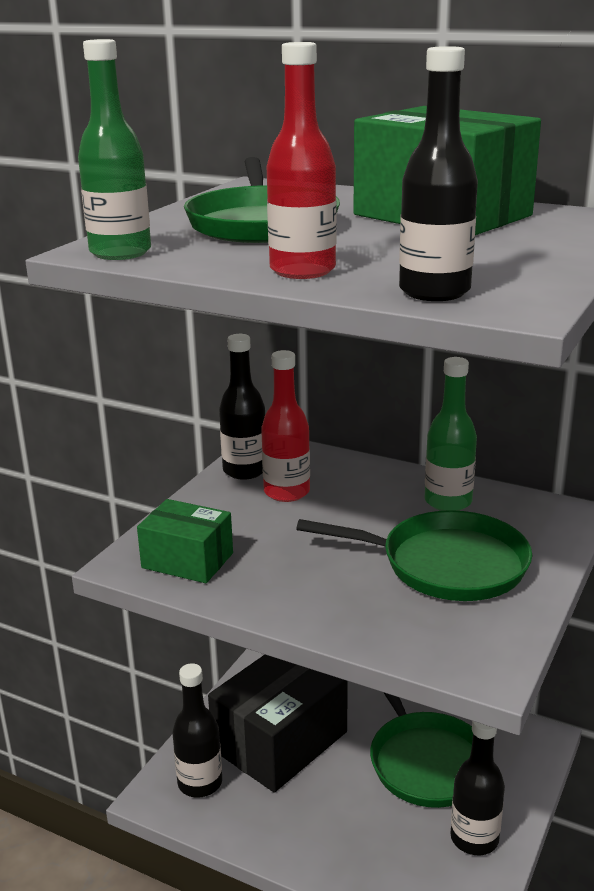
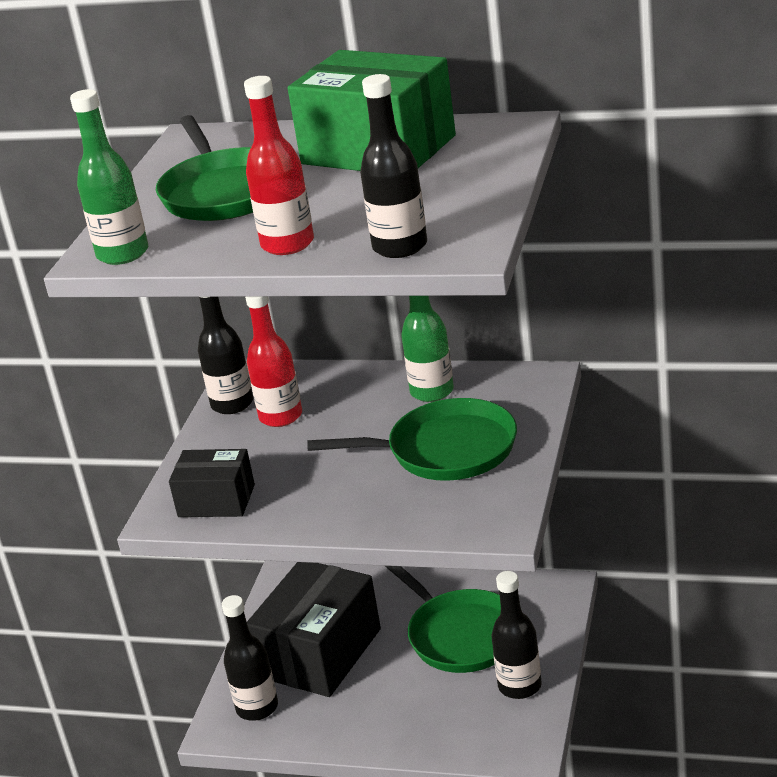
camera: 10 degrees left, 5 degrees up
green box [137,499,233,583] -> black box [169,449,255,517]

